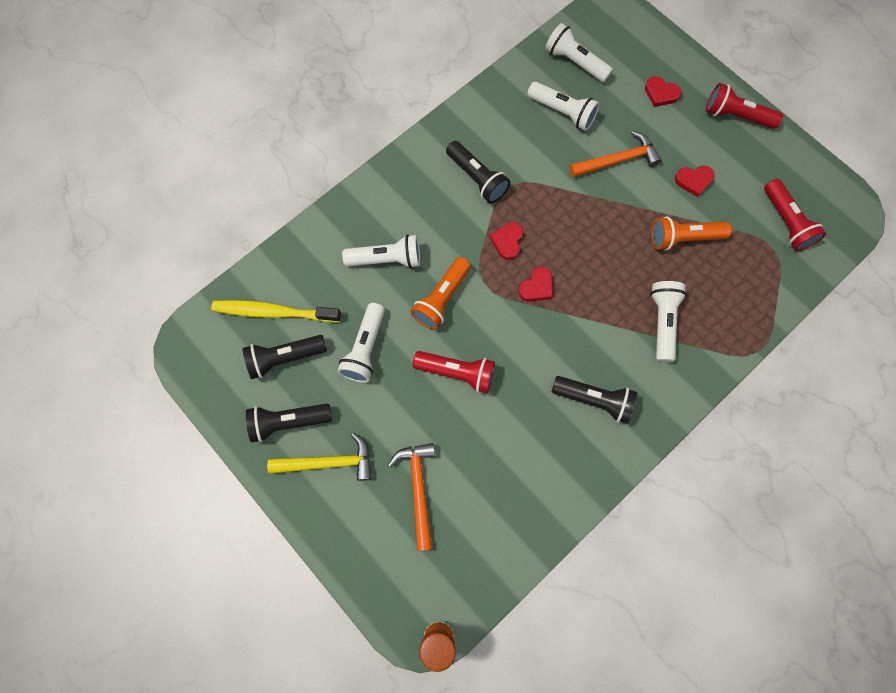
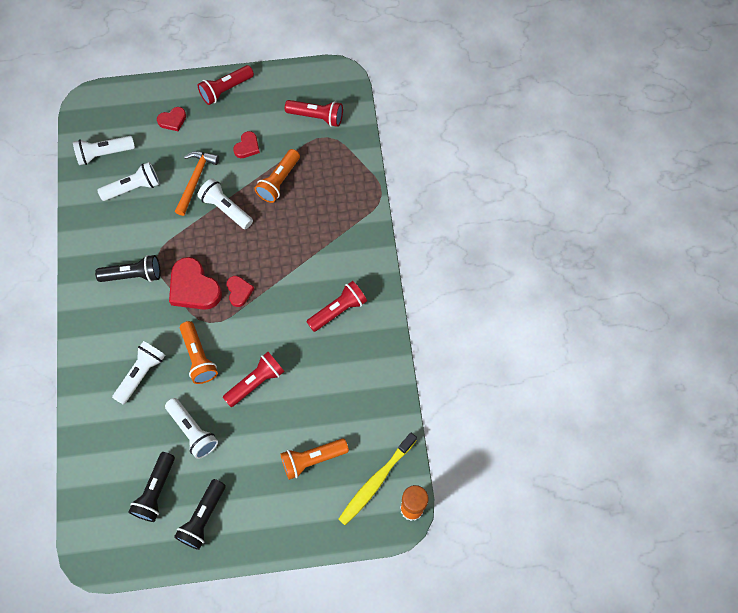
camera: 55 degrees left, 5 degrees down
yellow toothbrush [211,300,341,322] -> yellow toothbrush moved to [338,433,417,525]
yellow hammer [267,433,372,481] -> none
orange hammer [388,443,435,551] -> orange flashlight [280,438,349,480]
red heart [490,222,523,260] -> red heart [169,257,222,310], size x1.86
black flashlight [552,376,637,424] -> red flashlight [306,281,367,332]
white flashlight [650,281,687,362] -> white flashlight moved to [197,178,253,229]

